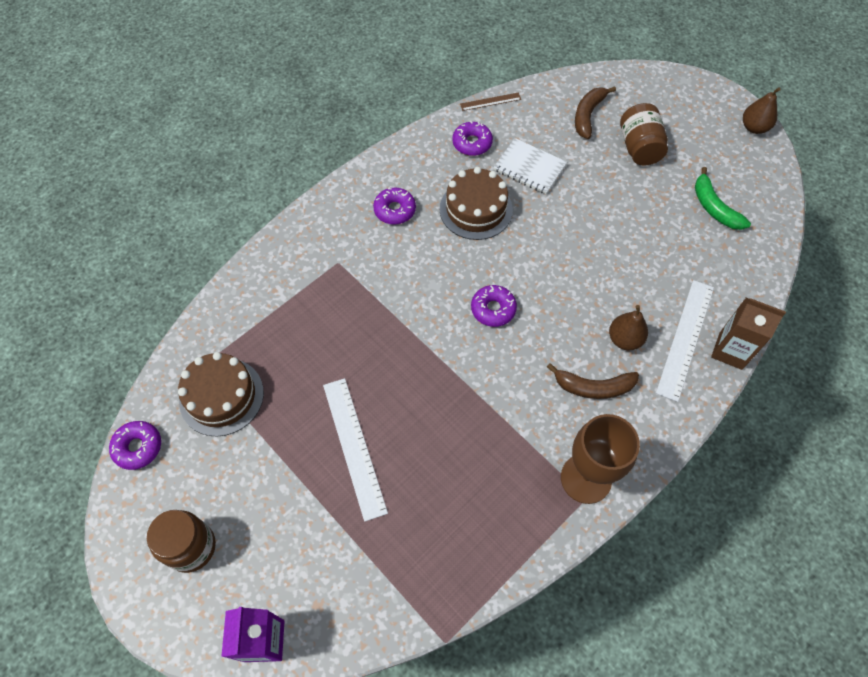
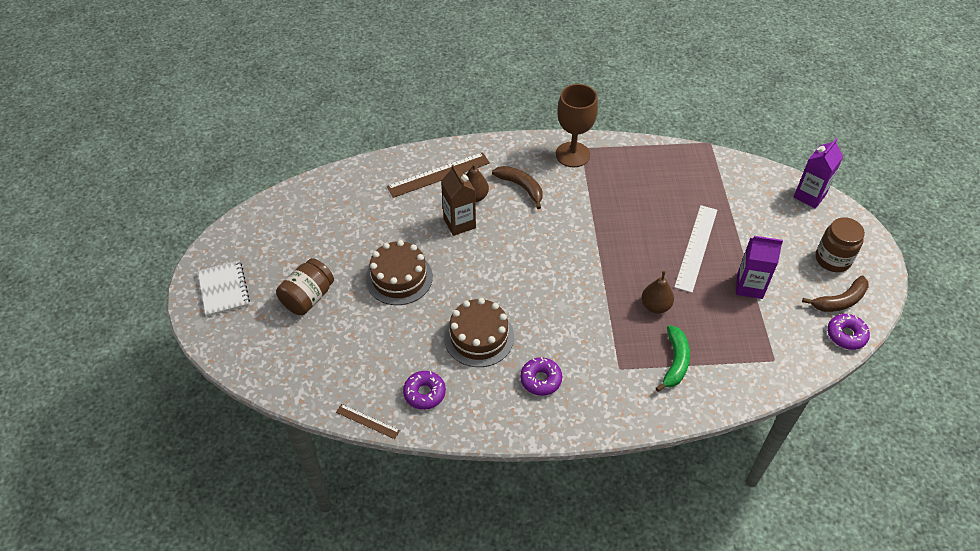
camera: 140 degrees left, 10 degrees down
brown cake [178,352,264,437] -> brown cake moved to [366,240,433,305]
purple donut [471,285,517,327] -> none
white notebook [493,138,567,194] -> white notebook moved to [198,260,250,316]
brown banana [575,86,616,139] -> brown banana moved to [802,275,869,312]
white ruler [656,280,714,402] -> brown ruler [387,152,490,198]
green banana [695,167,751,230] -> green banana moved to [656,325,690,392]
brown carton [711,298,786,370] -> brown carton moved to [441,165,476,236]
brown pear [743,87,781,134] -> brown pear moved to [642,271,674,313]
none -> purple carton [736,236,783,299]

